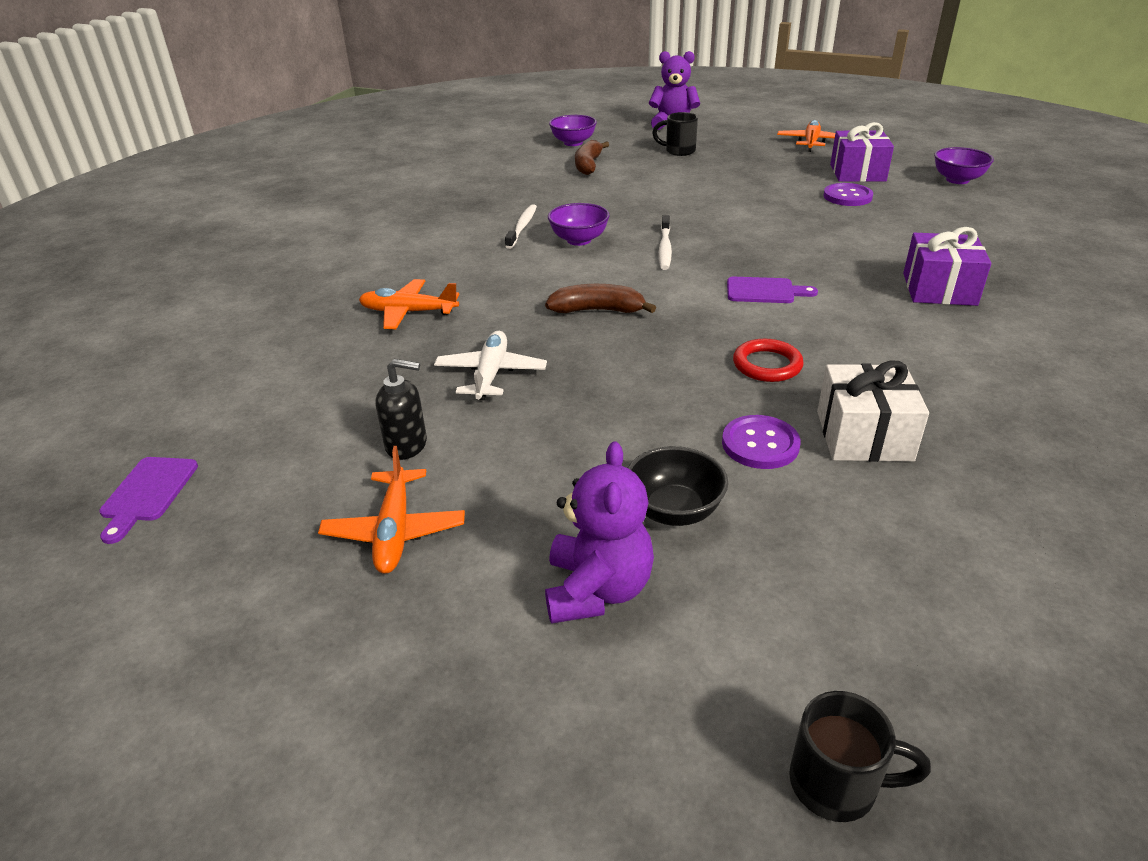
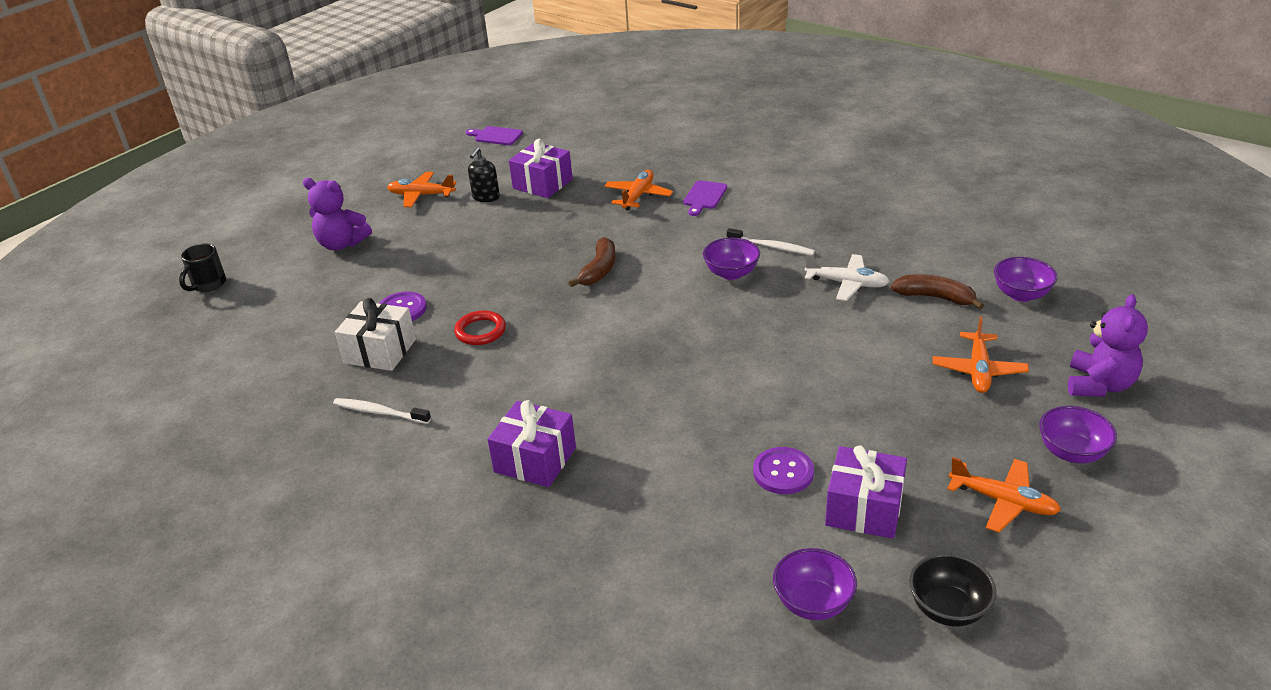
camera: 105 degrees right, 0 degrees up
white plane [434,331,547,400] -> white plane moved to [804,254,890,301]
black bowl [628,446,728,526] -> black bowl moved to [909,553,996,627]
black mug [652,112,698,156] -> orange plane [933,316,1029,393]
white toothbrush [659,215,672,270] -> white toothbrush moved to [333,398,431,424]
purple cutting board [727,277,818,303] -> purple cutting board moved to [683,180,727,216]
none -> purple gift [509,139,573,198]
none -> purple bowl [1039,406,1117,463]

